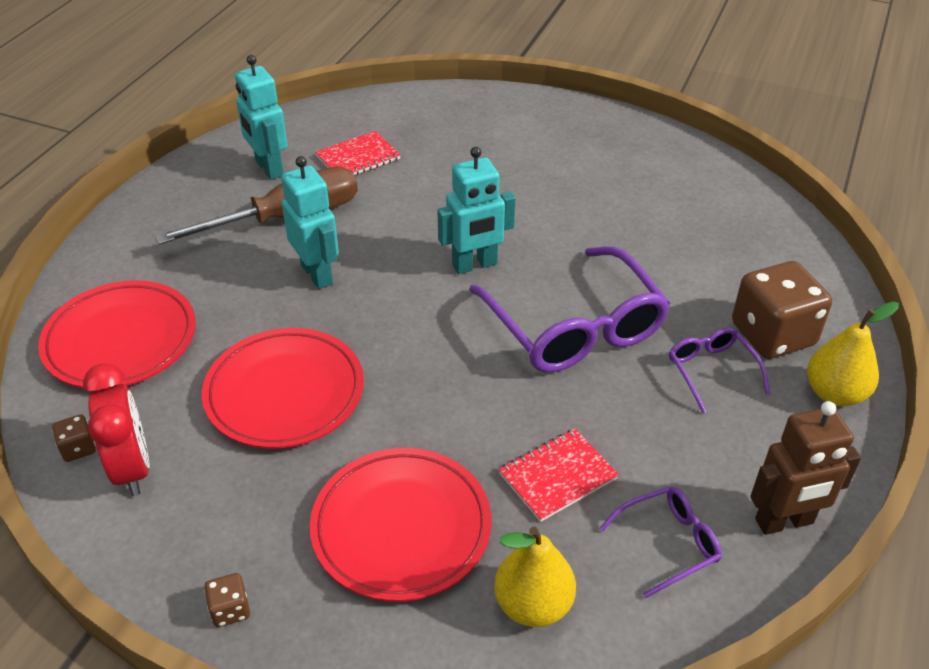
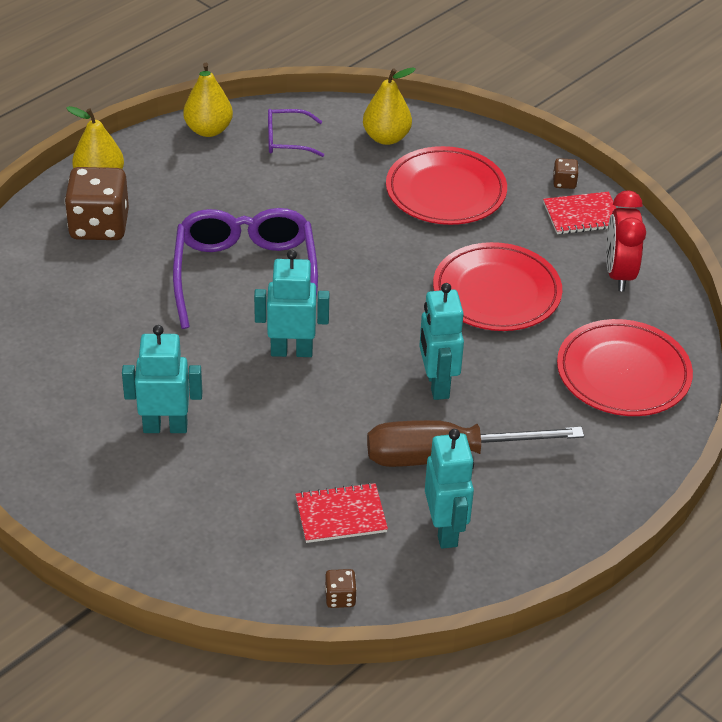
camera: 160 degrees left, 0 degrees up
brown dice [52,414,96,462] -> brown dice moved to [325,569,357,608]
red notebook [498,429,619,522] -> red notebook moved to [543,192,616,234]
purple glasses [669,328,770,413] -> none
brown robot [750,401,861,535] -> yellow pear [183,63,233,137]
none -> turquoise robot [122,325,202,433]

